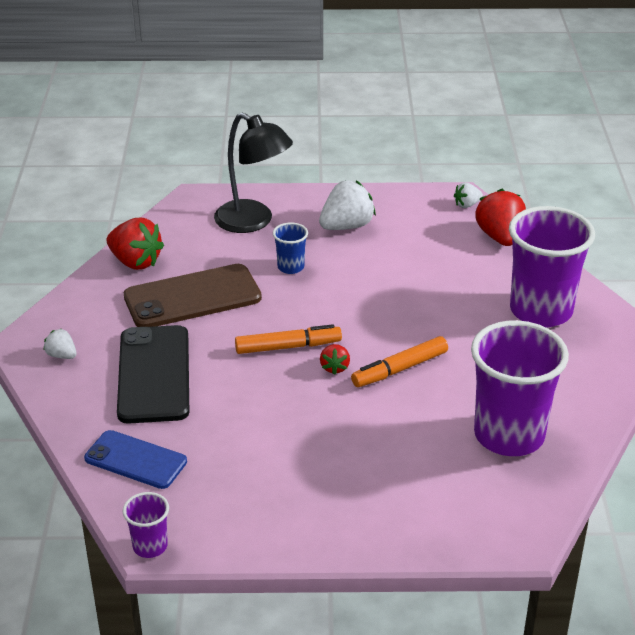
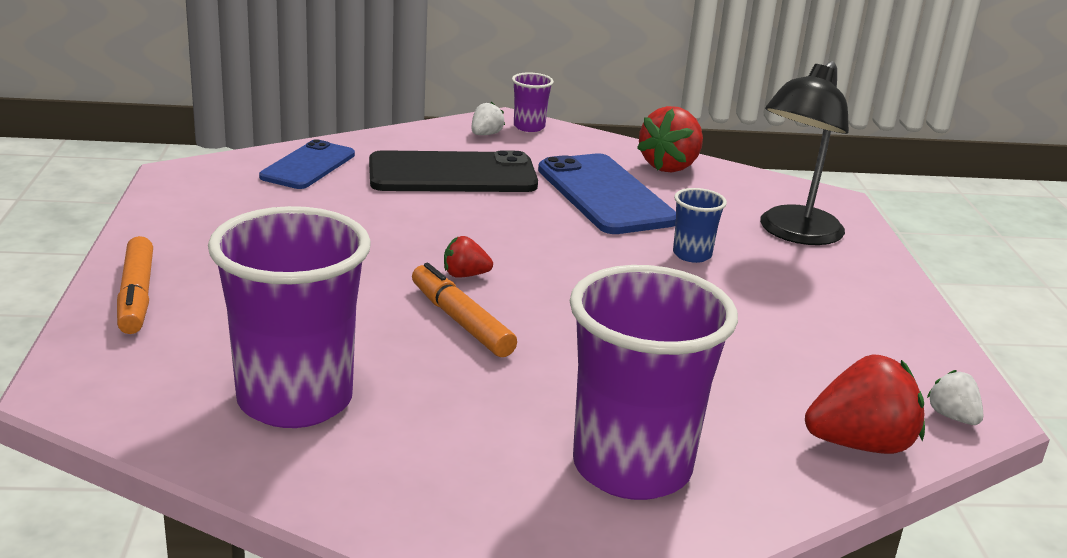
camera: 85 degrees right, 10 degrees down
purple cup [123,492,169,558] -> purple cup moved to [512,72,554,132]
brown phone [124,264,262,327] -> blue phone [538,153,676,234]
orange marker [235,324,342,354] -> orange marker moved to [117,236,153,334]
white strawberry [319,180,376,230] -> none

